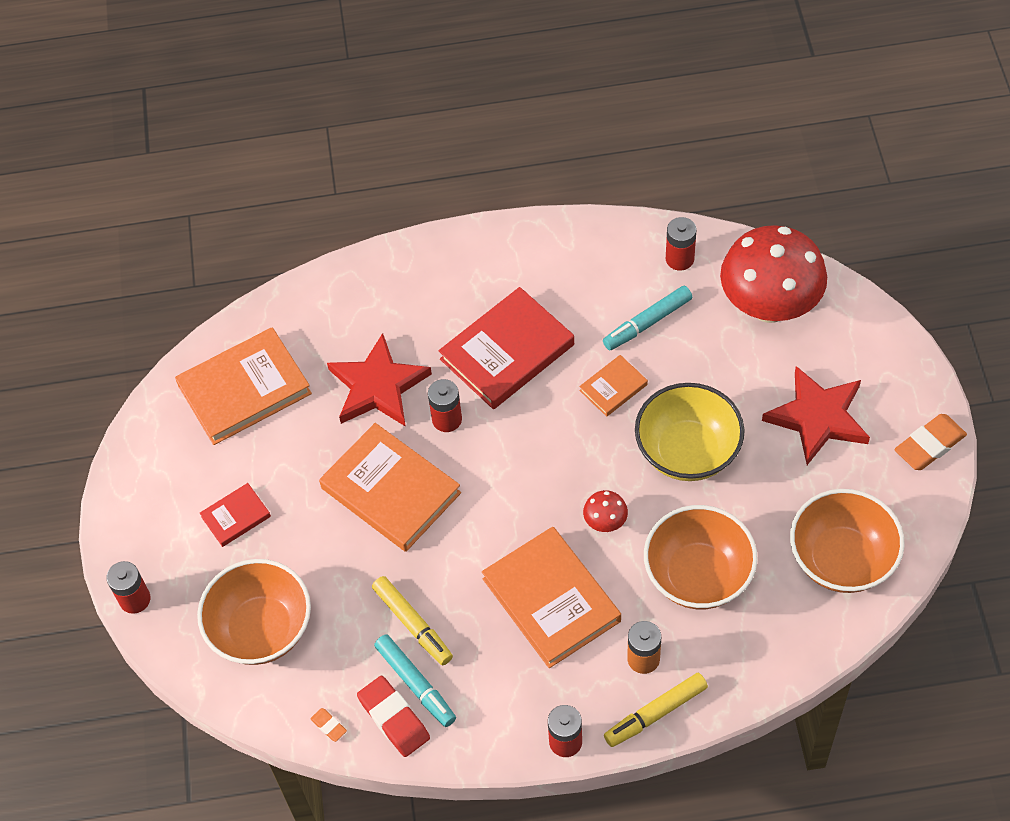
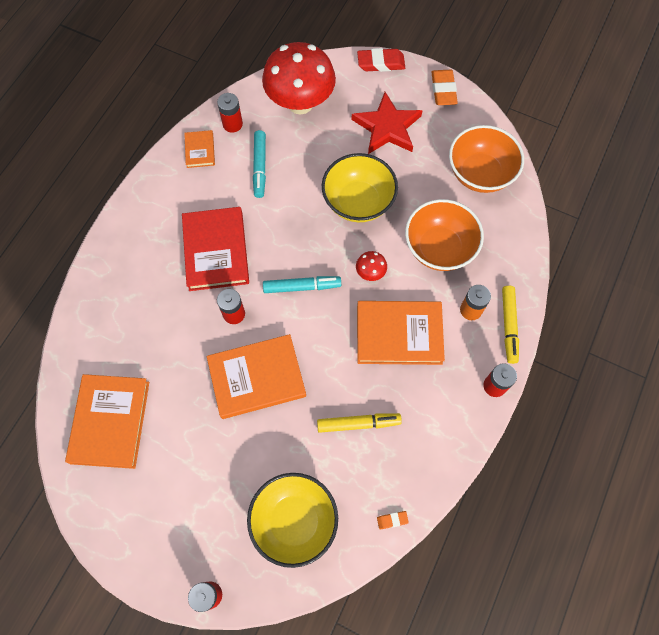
camera: 60 degrees left, 10 degrees up
orange bowl [197,559,311,665] -> yellow bowl [247,473,338,568]
red book [200,483,271,547] -> none
red star [327,333,432,427] -> none
red eraser [357,676,430,757] -> red eraser moved to [357,48,405,72]
turquoise marker [374,634,456,727] -> turquoise marker moved to [263,276,341,293]
orange book [579,355,648,417] -> orange book moved to [184,130,215,168]

